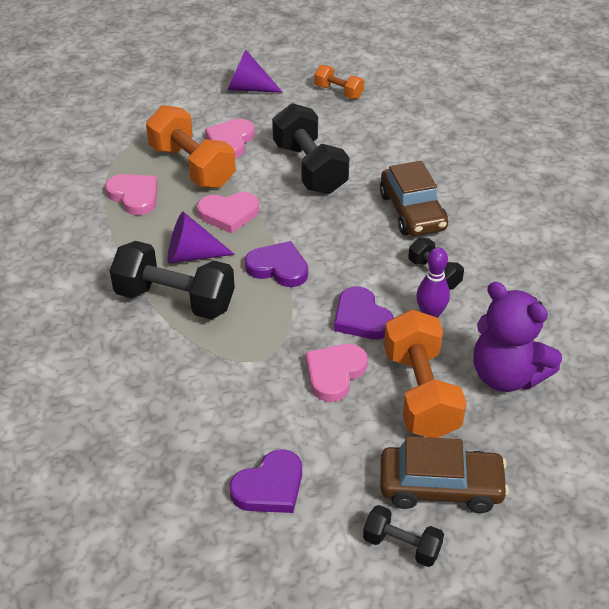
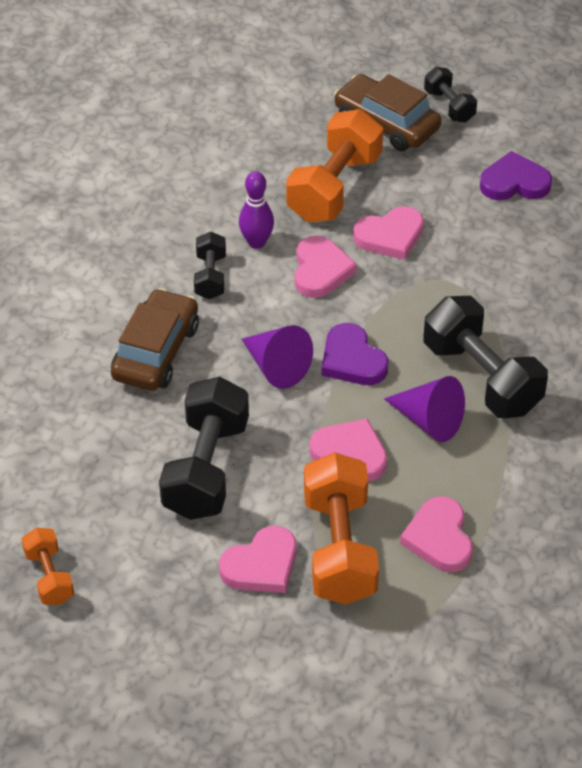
camera: 145 degrees left, 5 degrees up
purple cone [227,49,283,93] -> purple cone moved to [242,325,313,389]
purple heart [334,286,394,340] -> pink heart [295,235,357,298]
purple teddy bear [473,282,562,392] -> none

